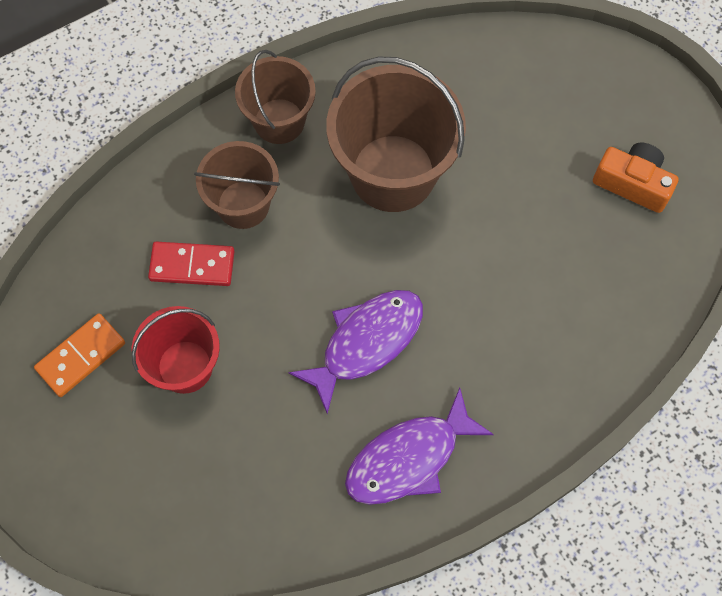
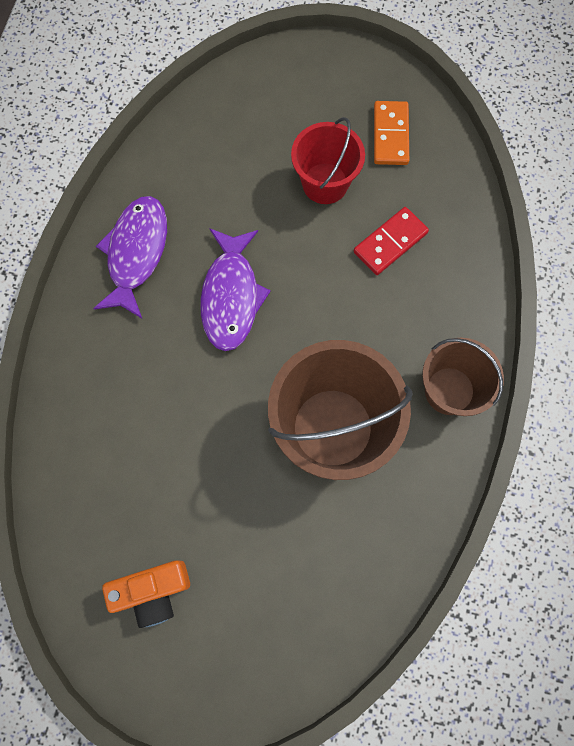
camera: 135 degrees right, 5 degrees up
brown bucket [194,141,280,229] -> none

